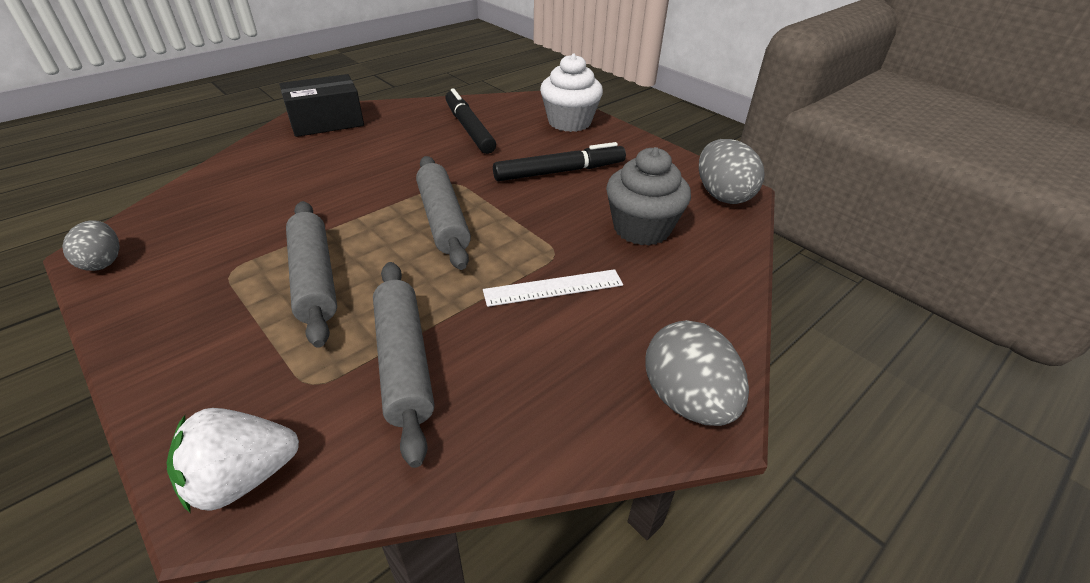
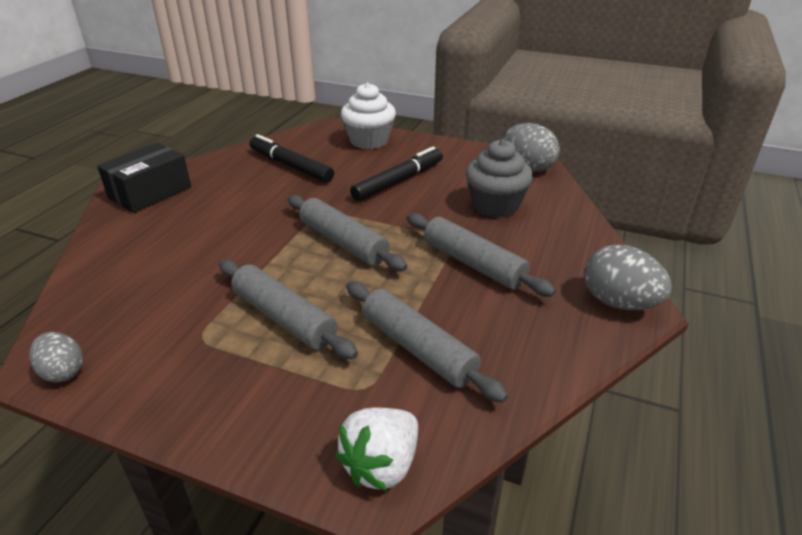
camera: 25 degrees left, 5 degrees down
white ruler [483,269,623,307] -> grey rolling pin [407,213,556,297]

